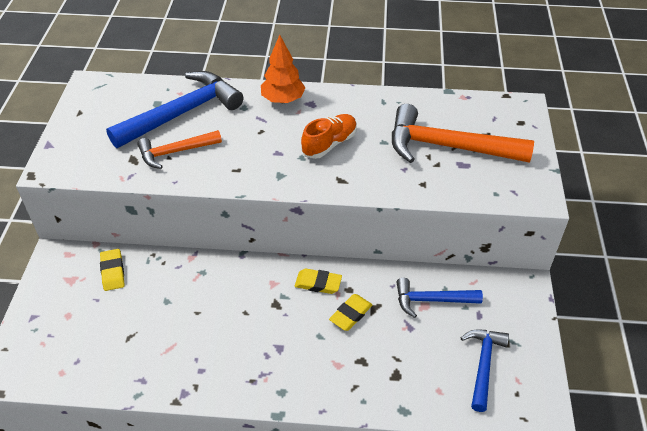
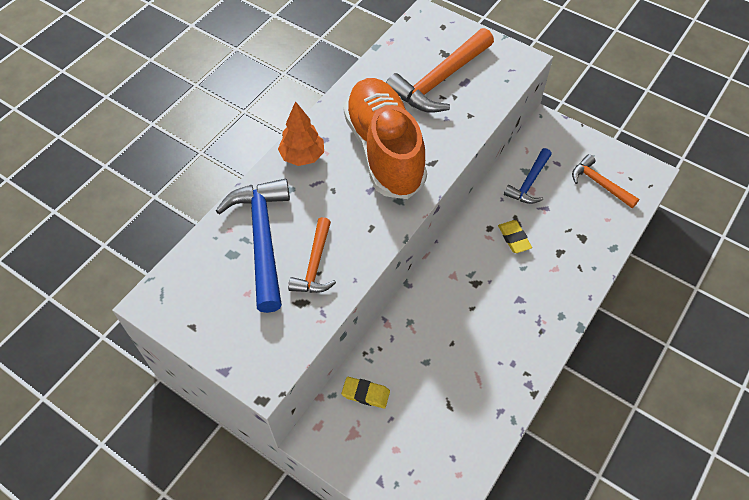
camera: 60 degrees left, 10 degrees up
yellow eraser [295,268,342,294] -> none
orange shoe [301,114,357,159] -> orange shoe [343,78,427,199], size x2.15
blue hammer [461,329,509,412] -> orange hammer [572,154,639,208]

